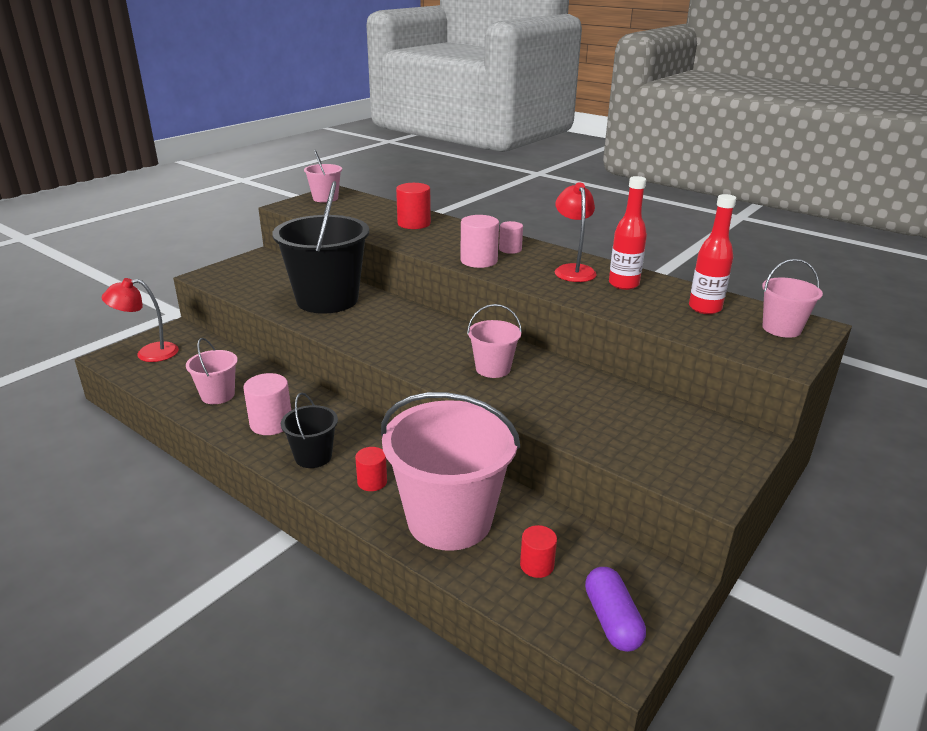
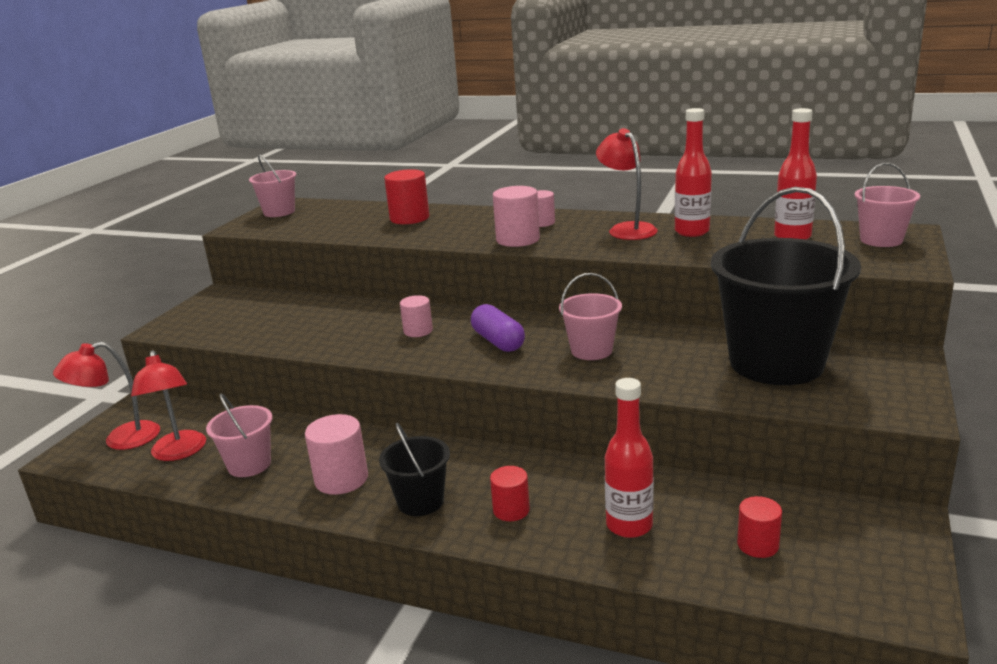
camera: 15 degrees left, 5 degrees down
black bucket [272,181,369,314] -> black bucket moved to [711,187,861,385]
pink bucket [381,392,520,551] -> red bottle [605,378,654,538]
purple capsule [585,567,646,652] -> purple capsule moved to [471,304,525,352]
none -> red lamp [131,350,206,461]
none -> pink cylinder [400,295,433,337]

